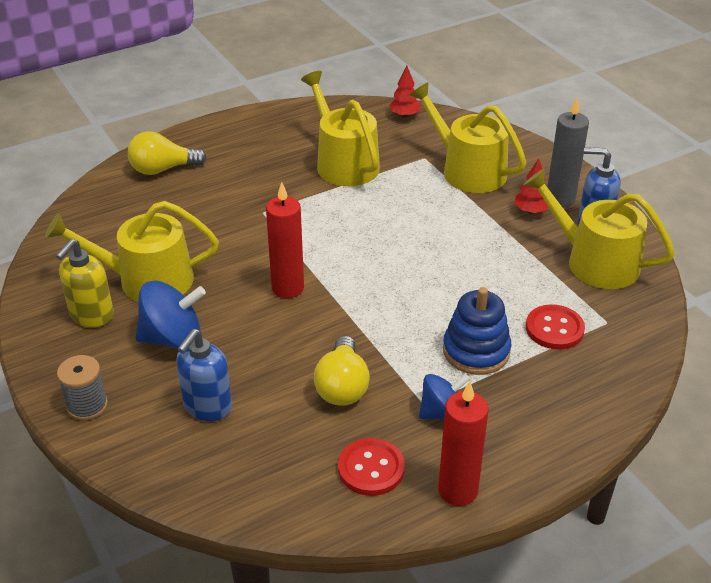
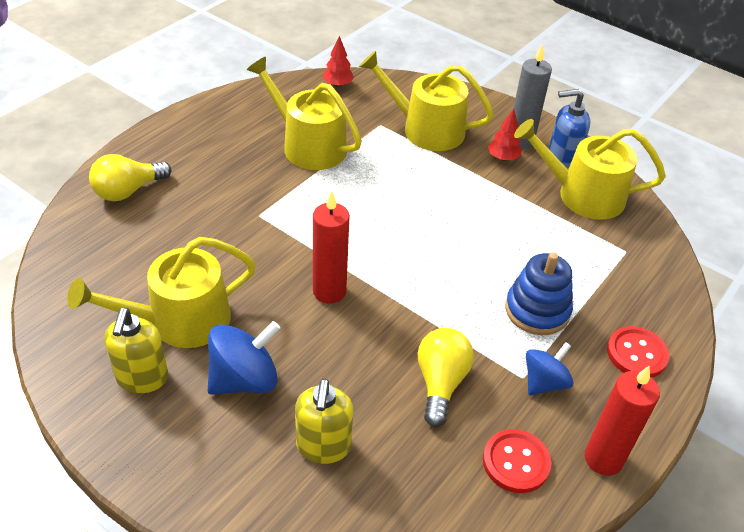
camera: 25 degrees left, 5 degrees up
grey spool [57,355,108,421] -> none
blue soap dispenser [176,329,232,421] -> yellow soap dispenser [295,379,353,464]
yellow light bulb [314,336,370,406] -> yellow light bulb turned 150 degrees counterclockwise [417,328,474,427]
red button [526,304,585,350] -> red button moved to [607,326,669,378]

